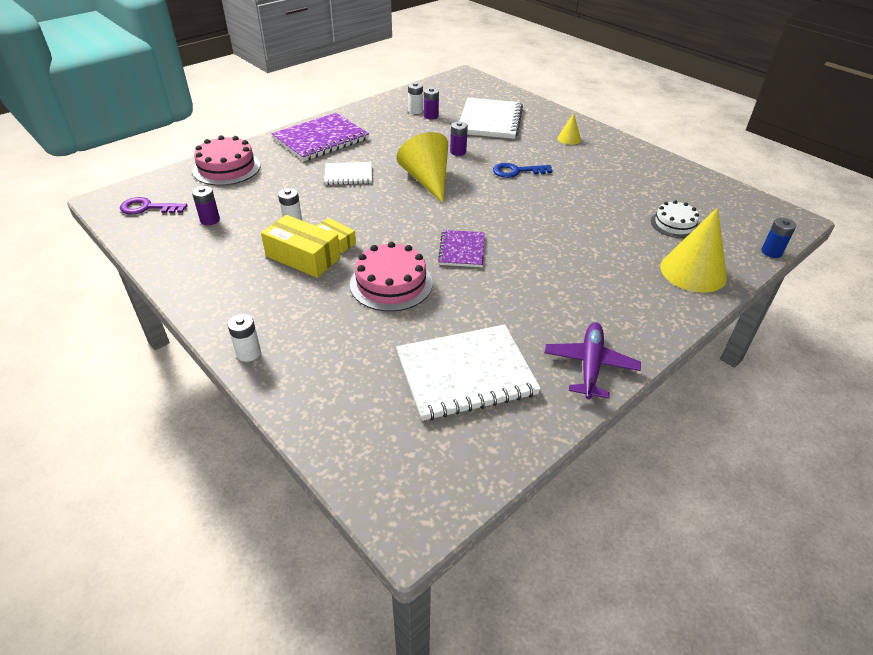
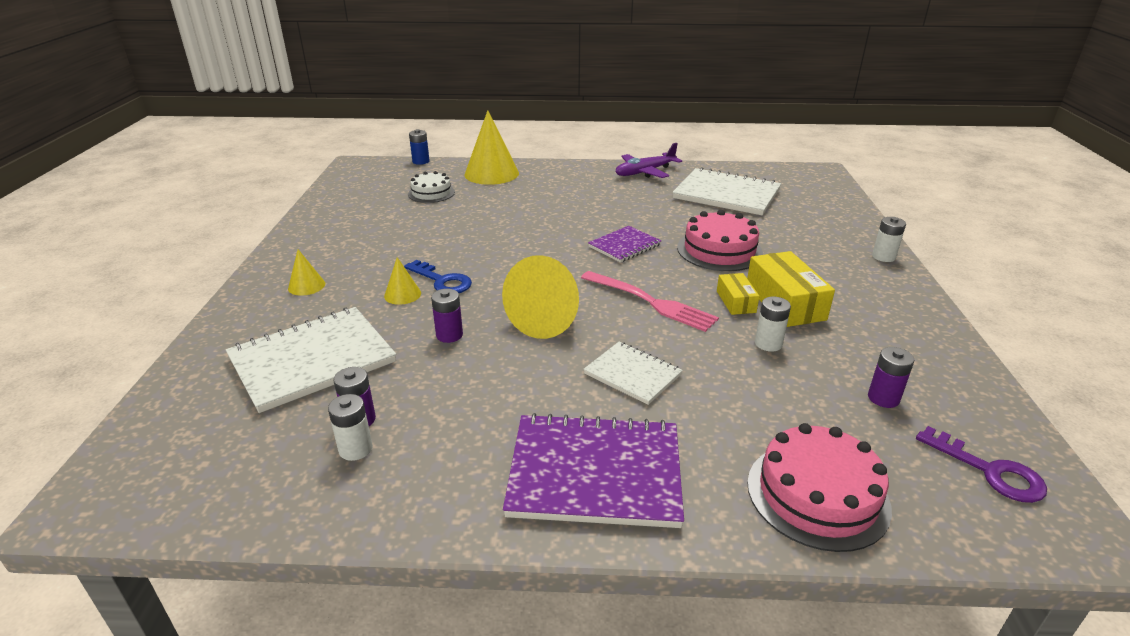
camera: 135 degrees left, 10 degrees down
none -> yellow cone [384,257,421,305]
none -> pink fork [581,271,719,332]

